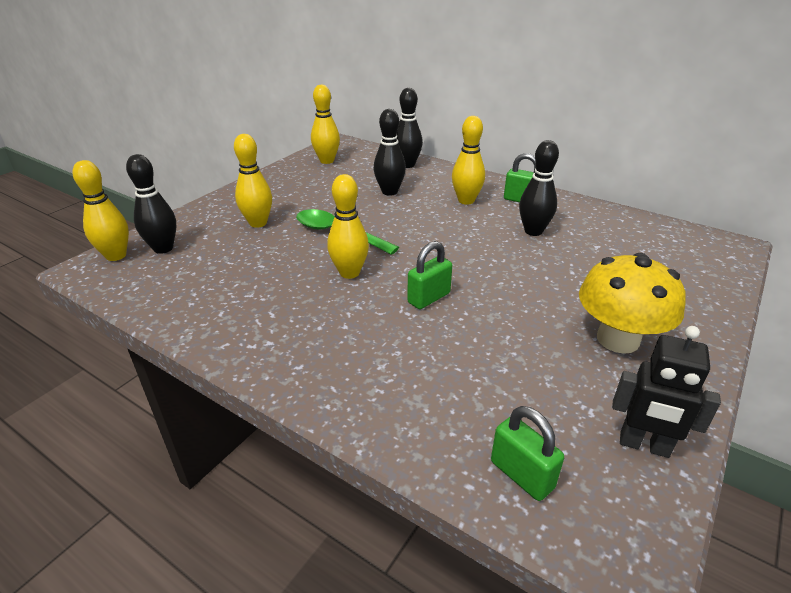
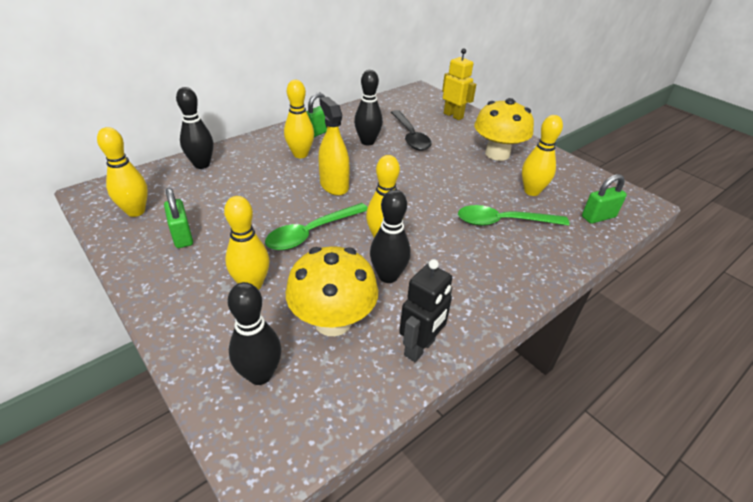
camera: 75 degrees left, 5 degrees up
yellow bowling pin [73,160,129,261] -> yellow bowling pin moved to [522,115,563,196]
black bowling pin [373,109,406,196] -> black bowling pin moved to [370,190,411,283]
green padlock [407,241,452,309] -> green padlock moved to [164,188,193,248]
black robot [612,326,721,458] -> black robot moved to [399,259,452,362]
none -> yellow mushroom [286,246,378,336]
none -> yellow spray bottle [319,97,350,196]
none -> black spoon [391,110,432,150]
none -> yellow robot [442,48,476,120]
none -> green spoon [458,205,570,226]

